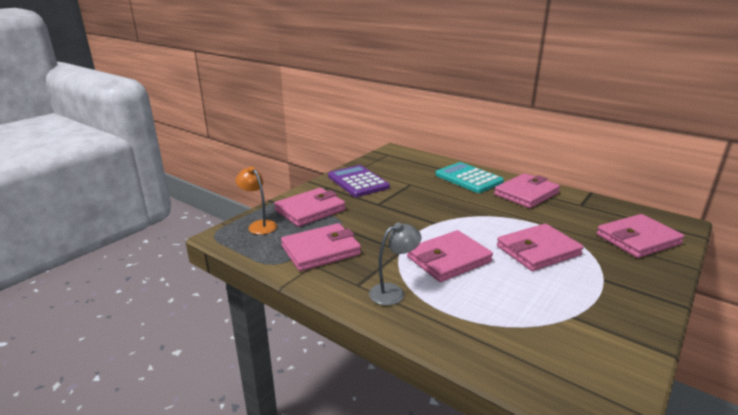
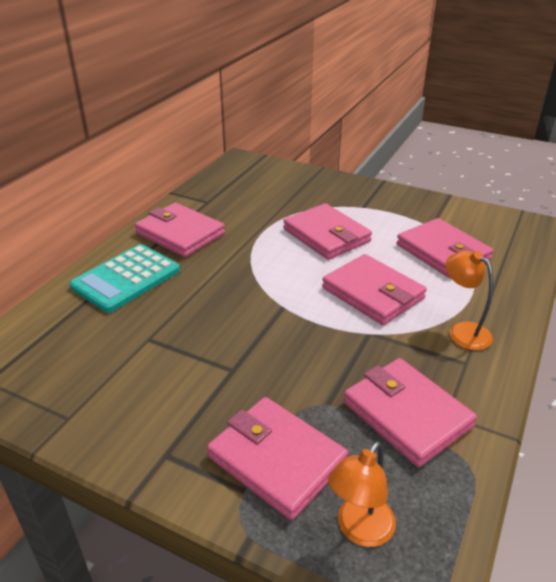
camera: 100 degrees left, 10 degrees up
purple calculator [328,165,390,197] -> none
grey lamp [369,222,421,305] -> orange lamp [445,250,493,350]
pink wallet [597,214,684,258] -> pink wallet moved to [397,218,494,279]

